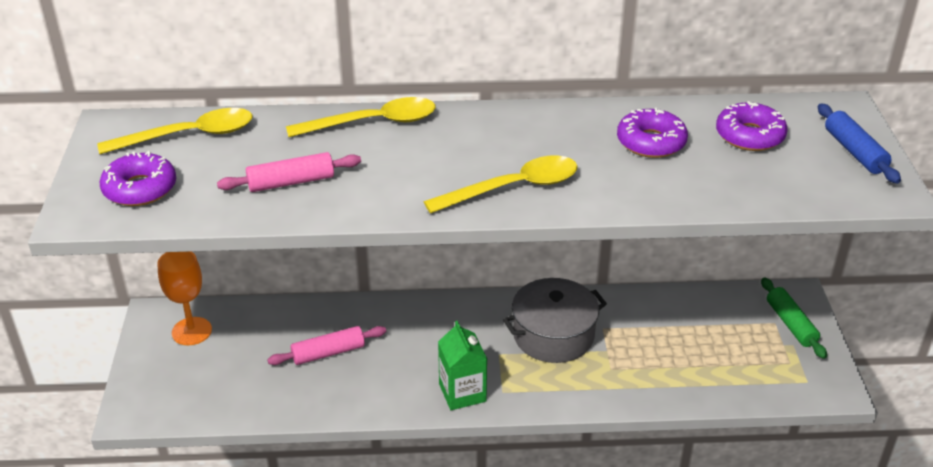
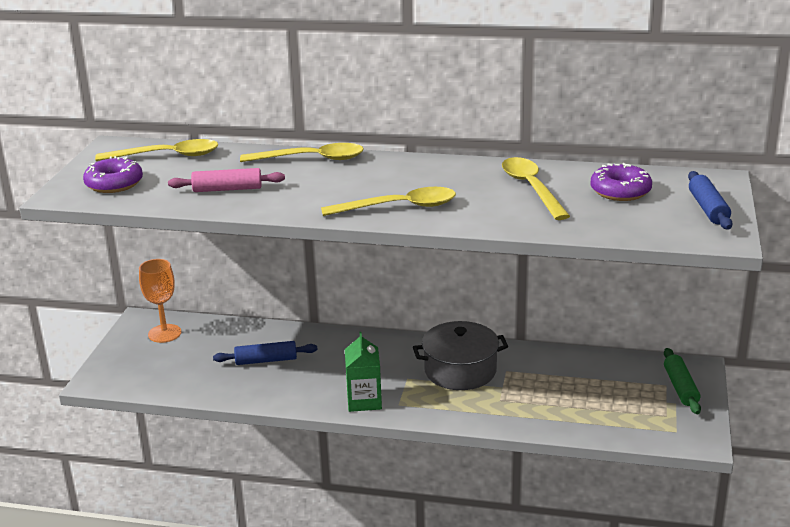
camera: 15 degrees right, 10 degrees down
pink rolling pin [267,326,386,365] -> blue rolling pin [213,341,318,365]
purple donut [617,108,688,158] -> yellow spoon [502,157,570,220]

